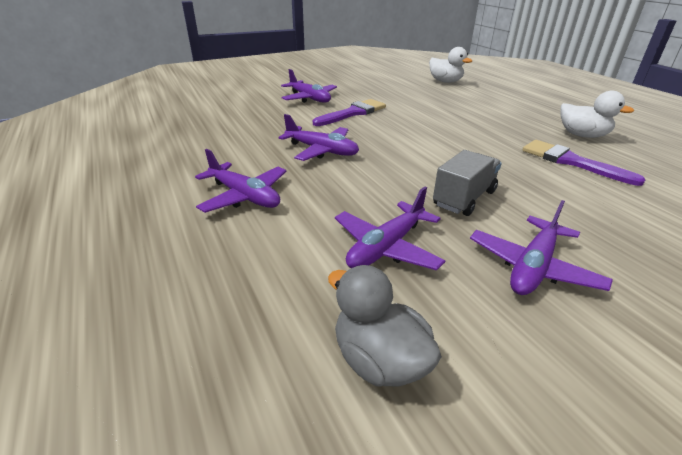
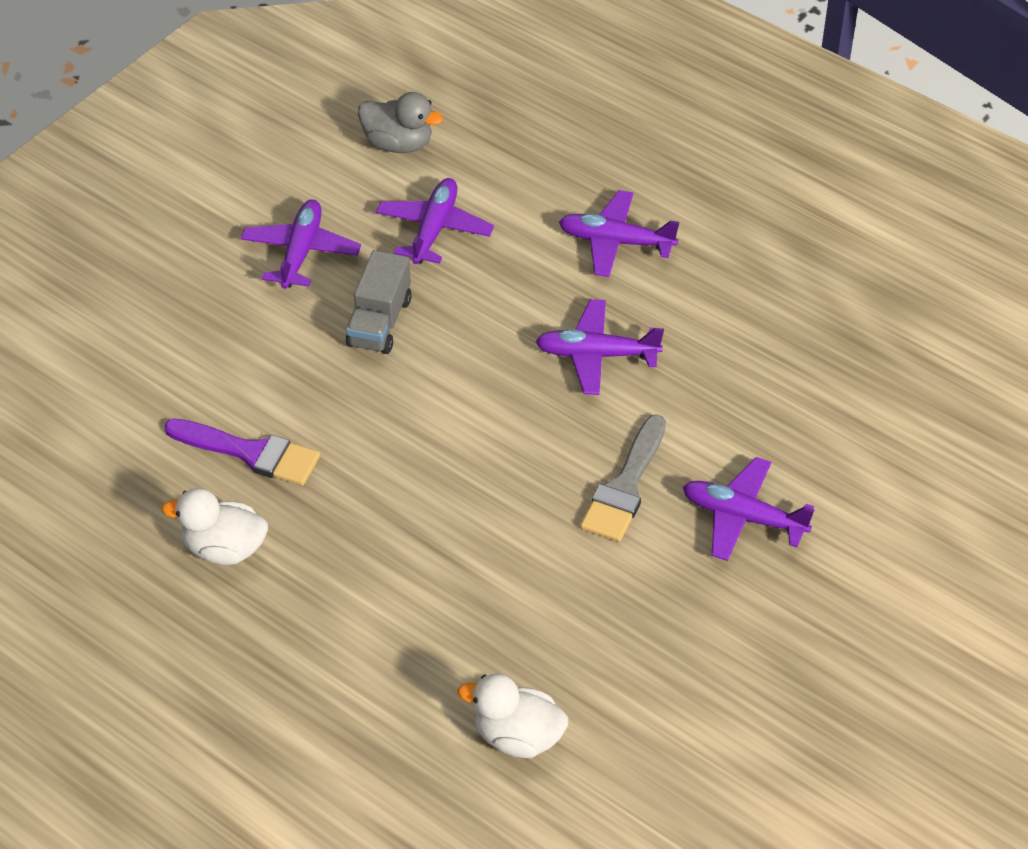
camera: 155 degrees right, 15 degrees up
purple brush [313,99,386,126] -> grey brush [580,414,666,542]

